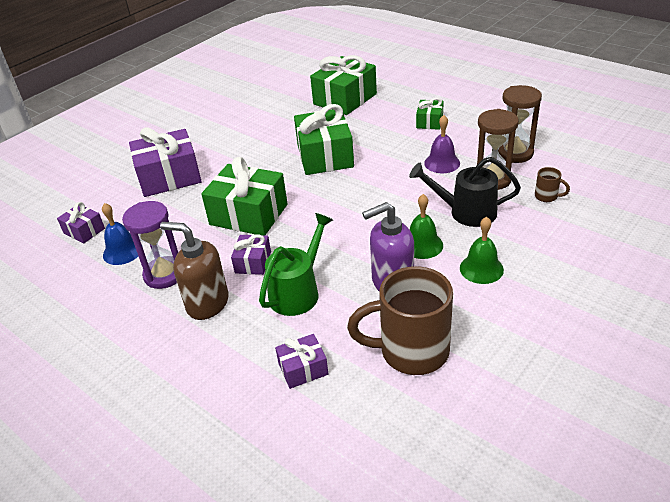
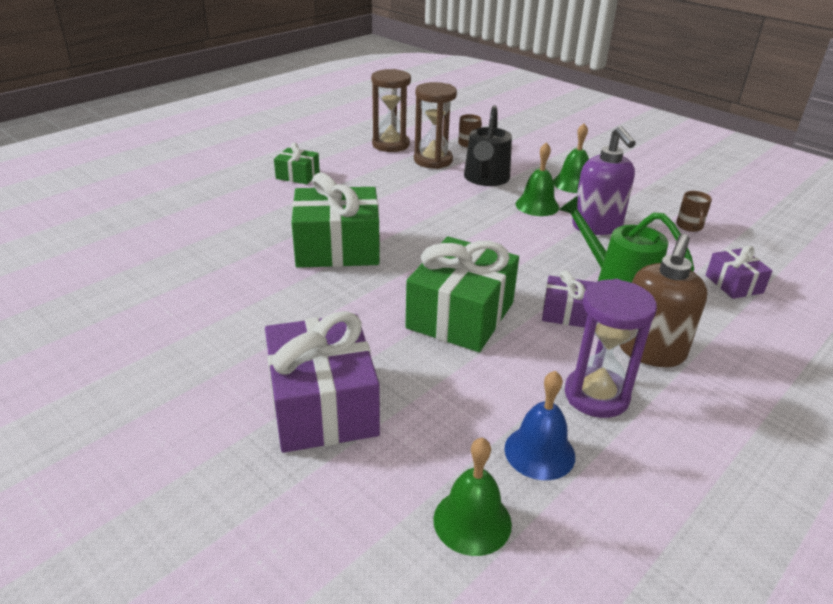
camera: 90 degrees left, 5 degrees down
purple gift [57,202,105,244] -> green bell [433,438,512,556]
green gift [310,55,377,115] -> none
brown mug [347,266,453,375] -> brown mug [676,191,712,232], size x0.41
purple bell [424,115,460,173] -> none

